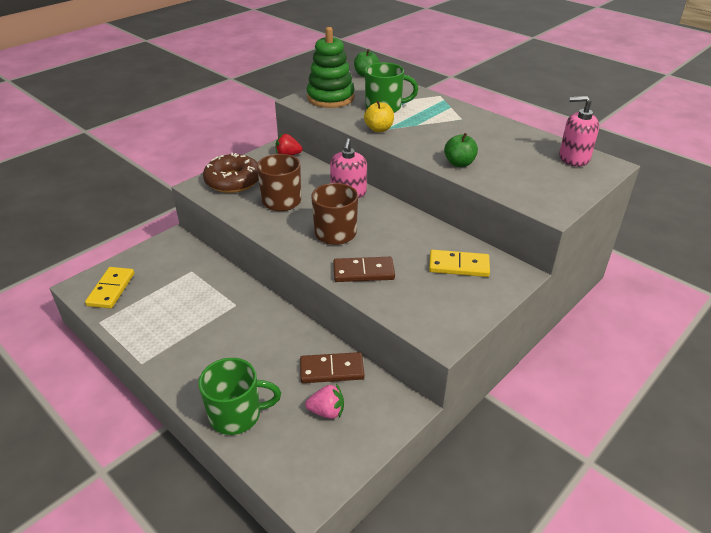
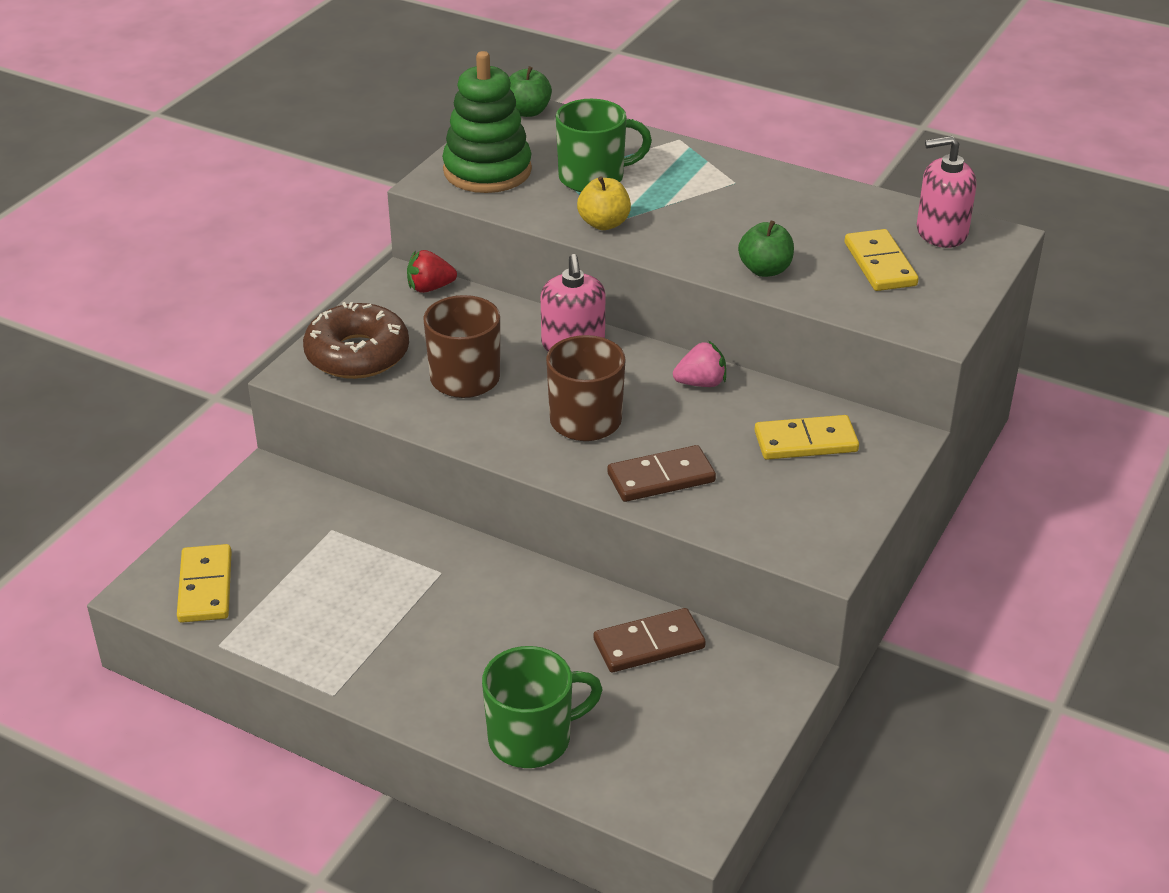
camera: 15 degrees left, 0 degrees up
pink strawberry [305,384,344,419] -> pink strawberry moved to [673,341,726,387]
none -> yellow domino [845,229,919,291]

